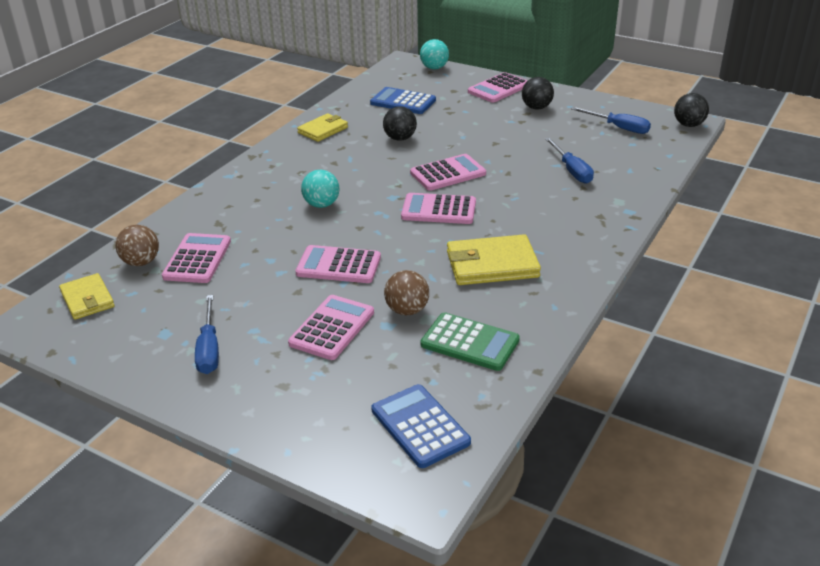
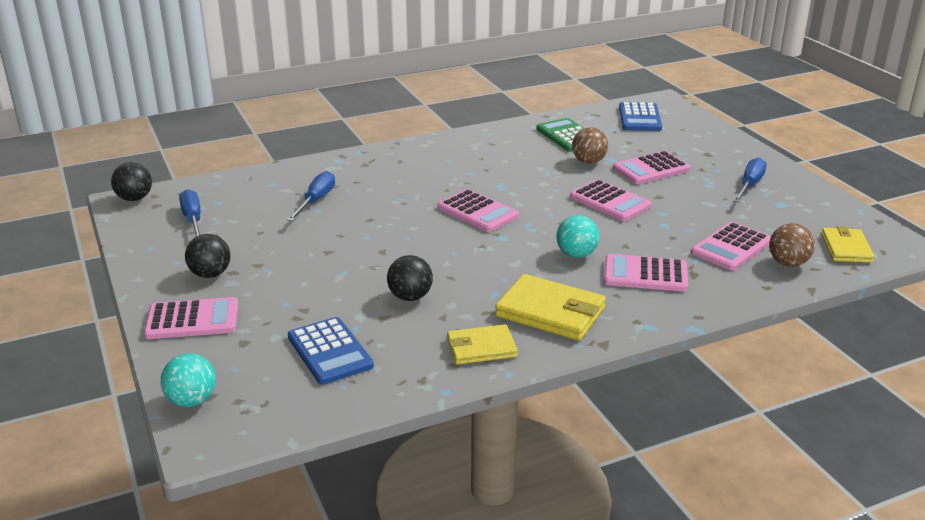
camera: 145 degrees left, 5 degrees down
pink calculator [410,154,486,191] -> pink calculator moved to [604,254,688,292]
yellow wallet [447,234,541,285] -> yellow wallet moved to [495,274,606,341]

